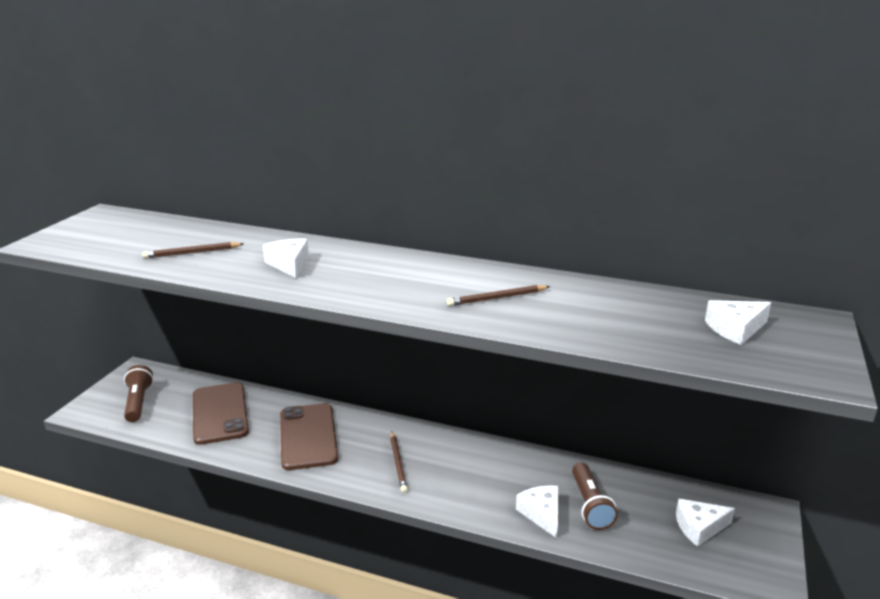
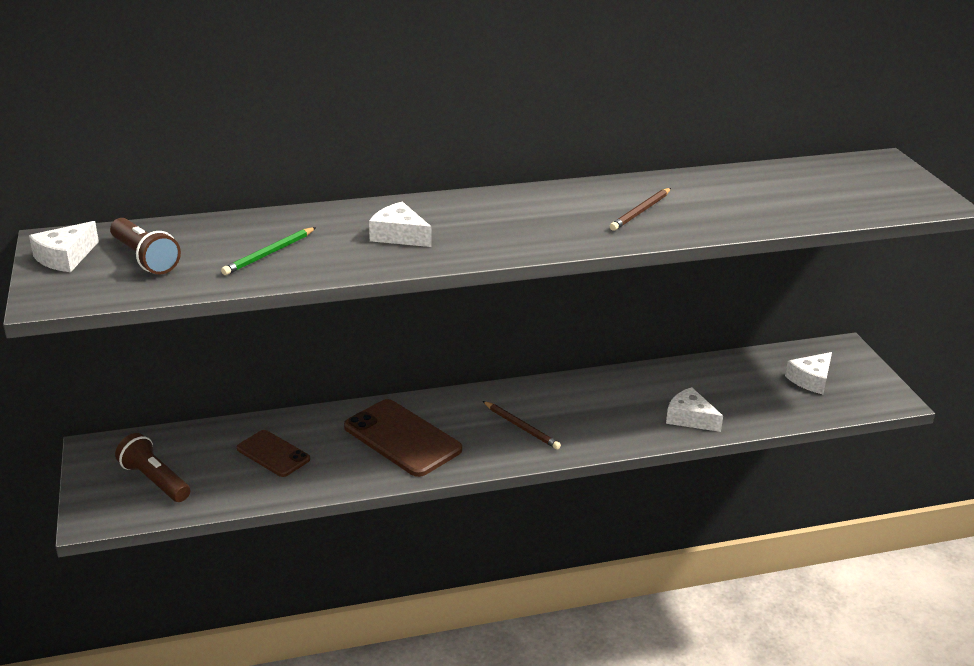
camera: 35 degrees left, 5 degrees up
brown pencil [142,242,244,258] -> green pencil [221,227,316,275]
brown phone [193,382,249,445] -> brown phone [237,430,310,477], size x0.60
brown flashlight [572,463,618,530] -> brown flashlight moved to [110,218,181,274]
white cheese [705,300,771,345] -> white cheese moved to [29,221,99,272]

